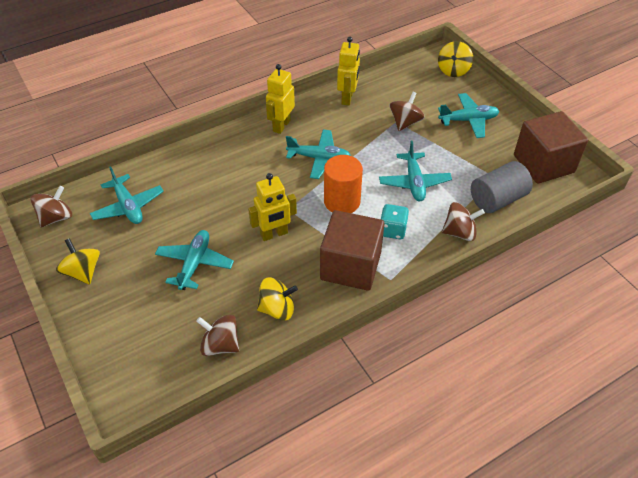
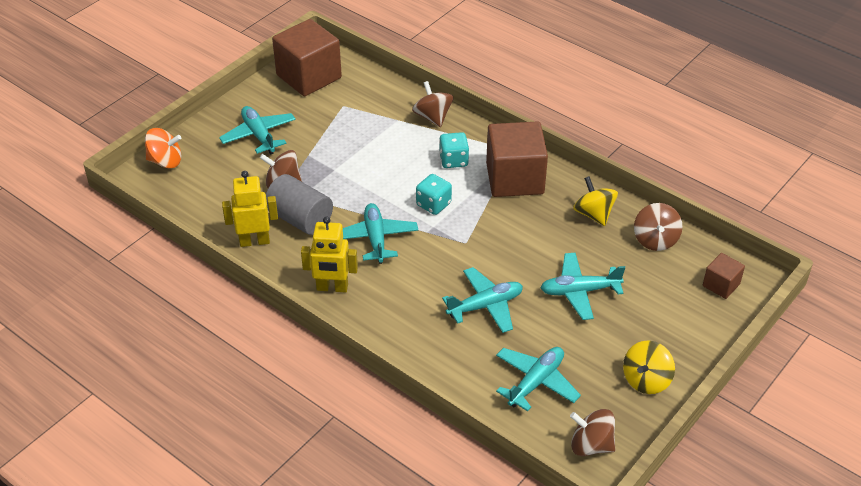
camera: 110 degrees left, 5 degrees down
yellow robot [248,173,297,241] -> none
orange cylinder [324,155,363,213] -> turquoise dice [416,174,452,215]
turquoise plane [379,141,452,201] -> turquoise plane moved to [442,267,523,333]
yellow spinning top [438,41,473,77] -> orange spinning top [145,128,181,168]
grey cylinder [471,161,533,213] -> grey cylinder moved to [266,174,333,235]
none -> brown cube [703,253,745,299]

